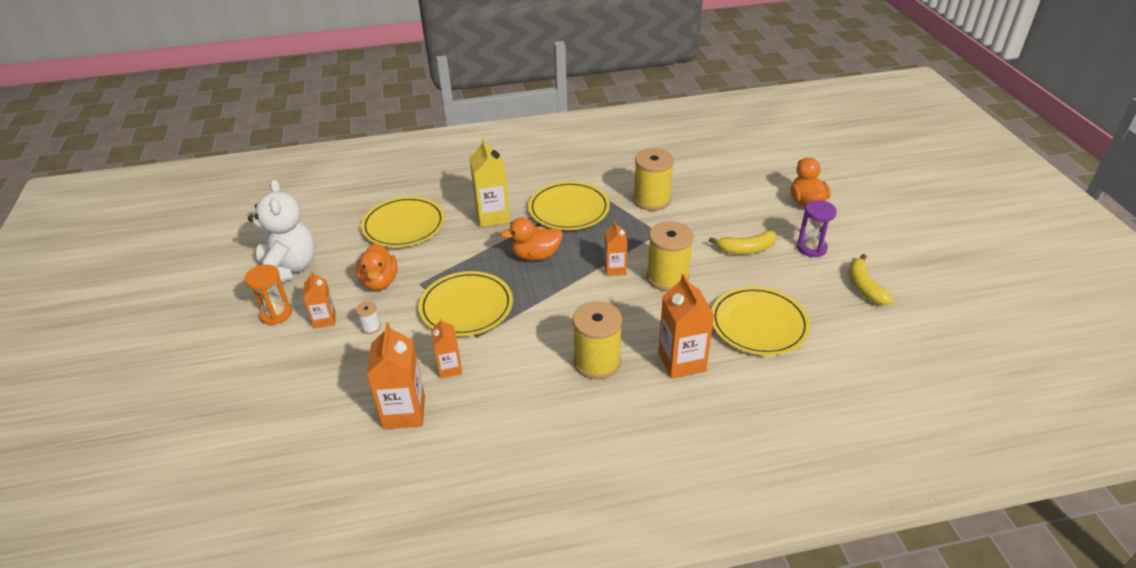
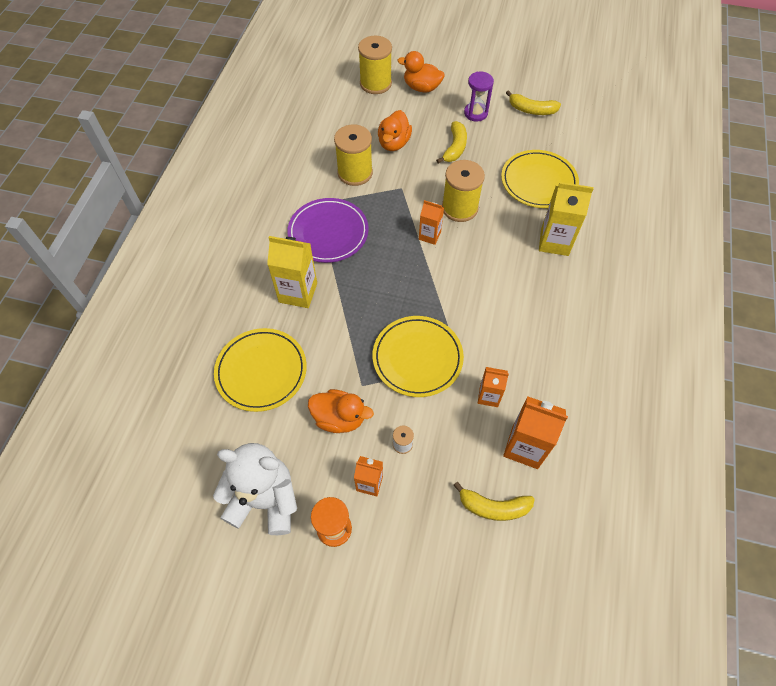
camera: 65 degrees left, 20 degrees up
orange duck [500,217,563,261] -> orange duck moved to [378,110,412,151]
yellow plate [528,181,610,230] -> purple plate [287,198,369,263]
yellow spool [572,301,622,379] -> yellow spool moved to [358,36,392,94]
orange carton [658,274,714,379] -> yellow carton [539,182,594,256]
none -> yellow banana [453,482,534,521]

